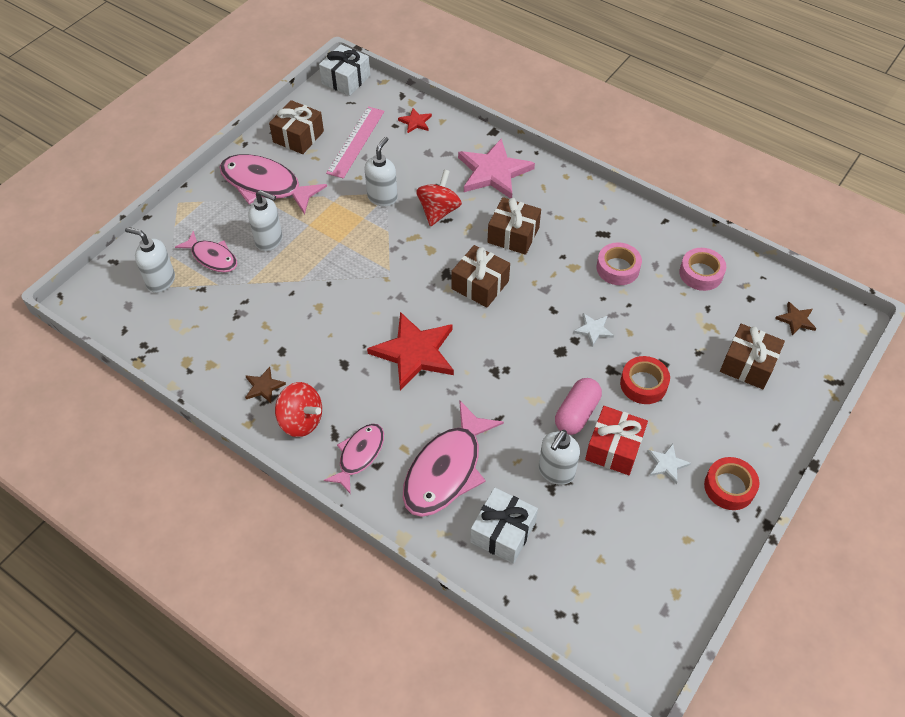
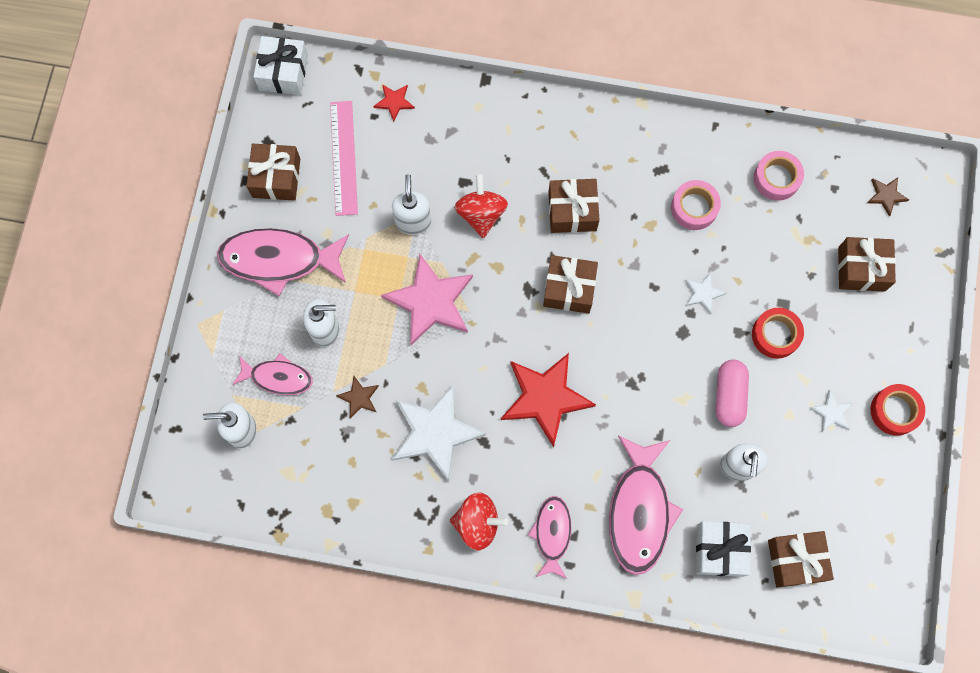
camera: 25 degrees left, 20 degrees up
brown star [245,367,286,403] -> brown star moved to [336,376,379,419]
pink star [458,139,535,198] -> pink star moved to [381,254,473,345]
red gift [585,406,648,475] -> none
none -> white star [392,385,486,481]
none -> brown gift [768,531,834,588]

